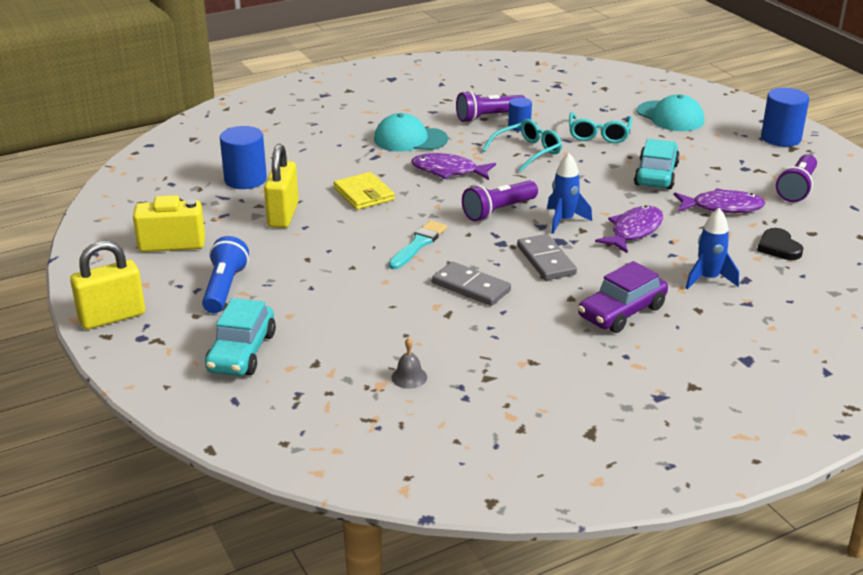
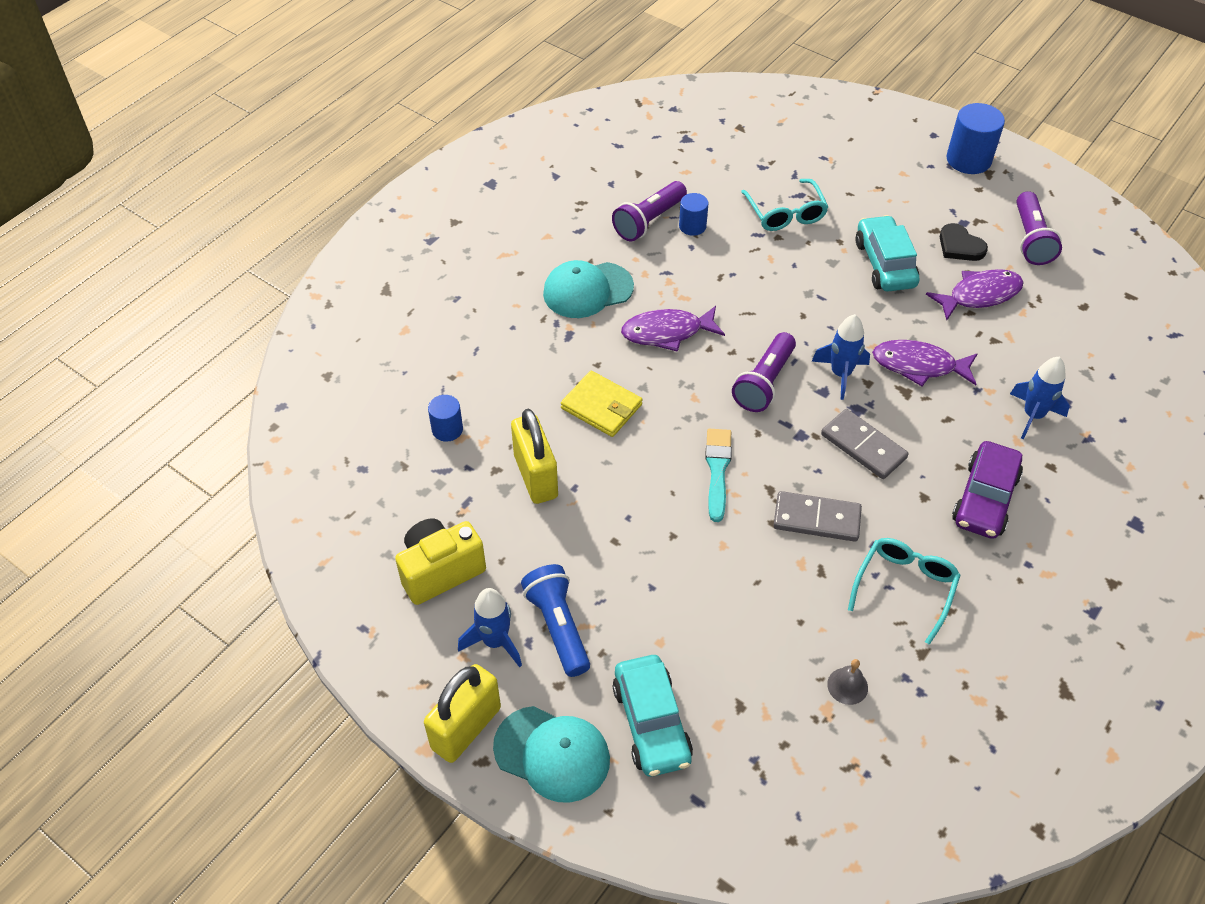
camera: 25 degrees left, 20 degrees up
blue cylinder [220,126,267,189] -> blue cylinder [428,395,463,442], size x0.58
turquoise glasses [482,119,562,172] -> turquoise glasses moved to [848,538,961,645]
purple fish [595,205,663,253] -> purple fish turned 90 degrees counterclockwise [872,340,978,386]
turquoise cap [637,94,704,131] -> turquoise cap moved to [493,706,610,803]
black heart [757,228,803,260] -> black heart moved to [940,223,988,261]
none -> blue rocket [458,588,522,667]

